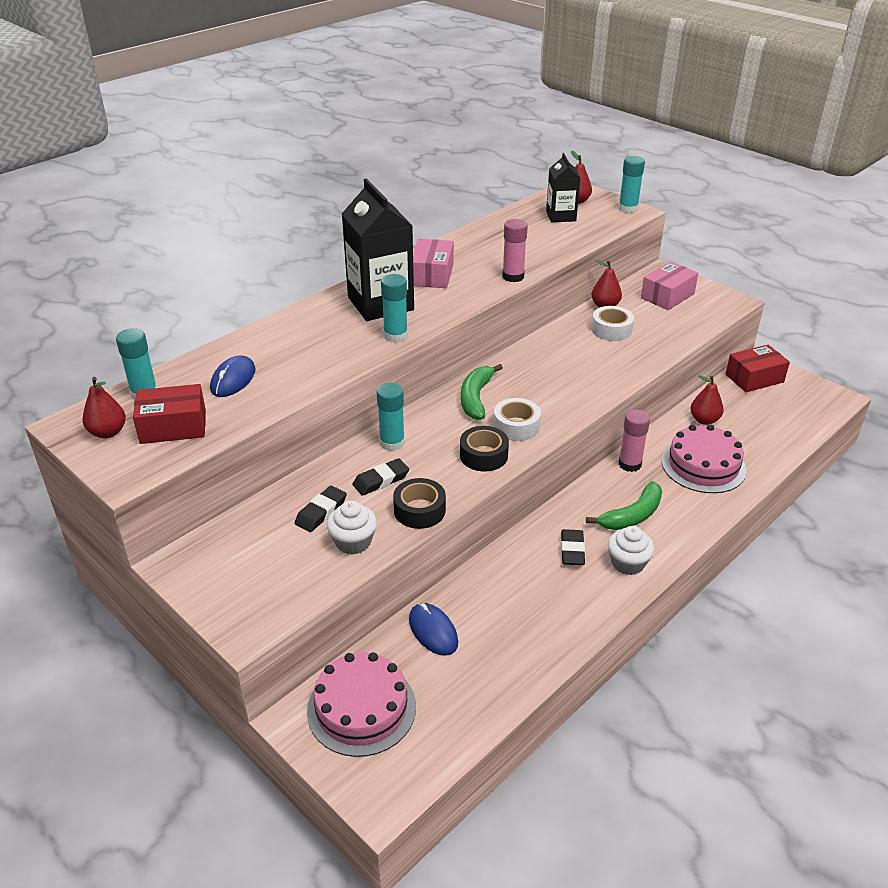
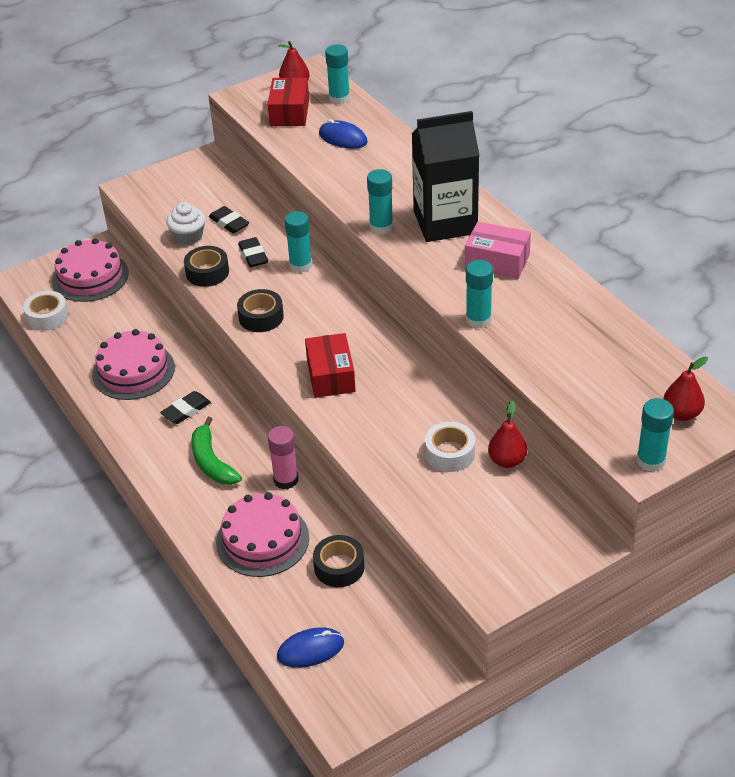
camera: 105 degrees right, 5 degrees up
blue mouse [409,603,458,656] -> blue mouse moved to [277,627,344,668]
green banana [461,364,503,420] -> none
white tape [493,398,541,441] -> white tape moved to [23,291,69,331]
pink glue stick [502,219,528,282] -> turquoise glue stick [466,260,493,329]
black carton [546,153,580,223] -> none
black eraser [561,529,585,565] -> black eraser turned 60 degrees counterclockwise [160,391,211,424]
white cupcake [608,526,654,575] -> none
pink box [641,261,698,310] -> none
red pear [690,375,724,425] -> black tape [313,535,365,587]
red box [726,345,790,392] -> red box moved to [305,333,356,398]
none -> pink cake [92,329,175,400]

